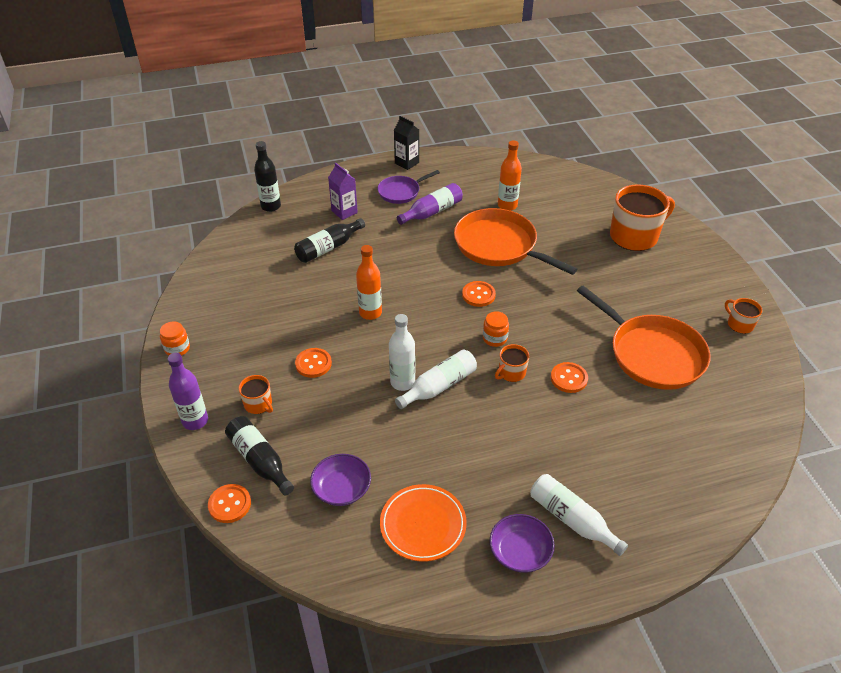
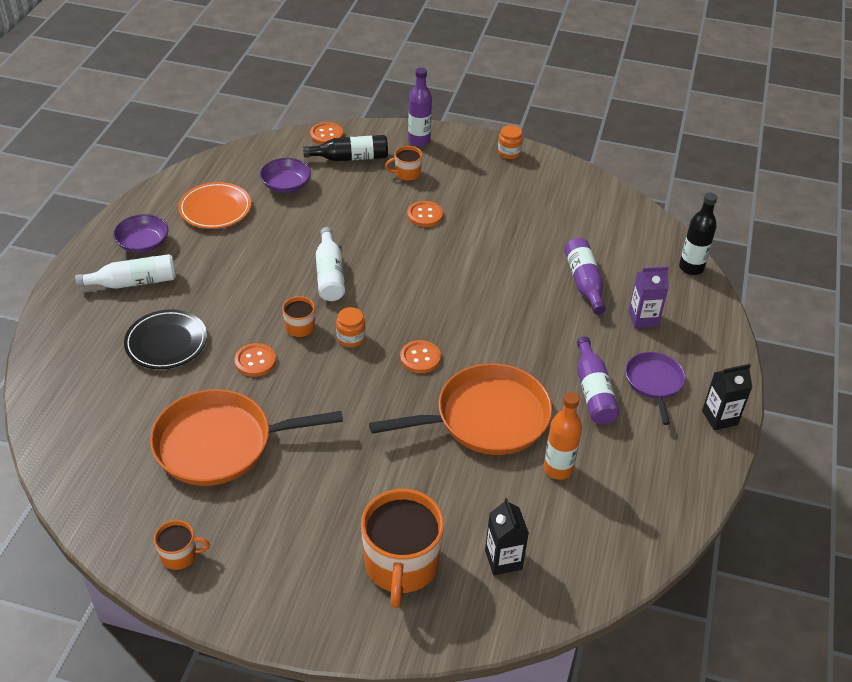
camera: 120 degrees right, 0 degrees up
black bottle [294,218,365,263] -> purple bottle [564,238,606,315]
orange bottle [356,245,382,320] -> none
white bottle [389,314,415,391] -> none
none -> black plate [124,309,207,369]
none -> black carton [485,498,529,575]

